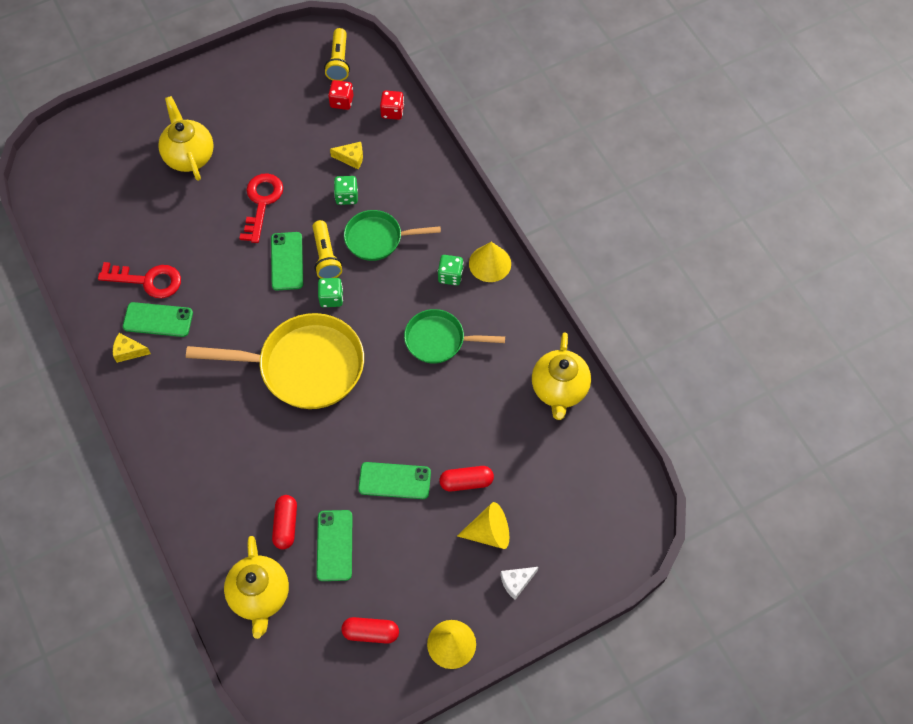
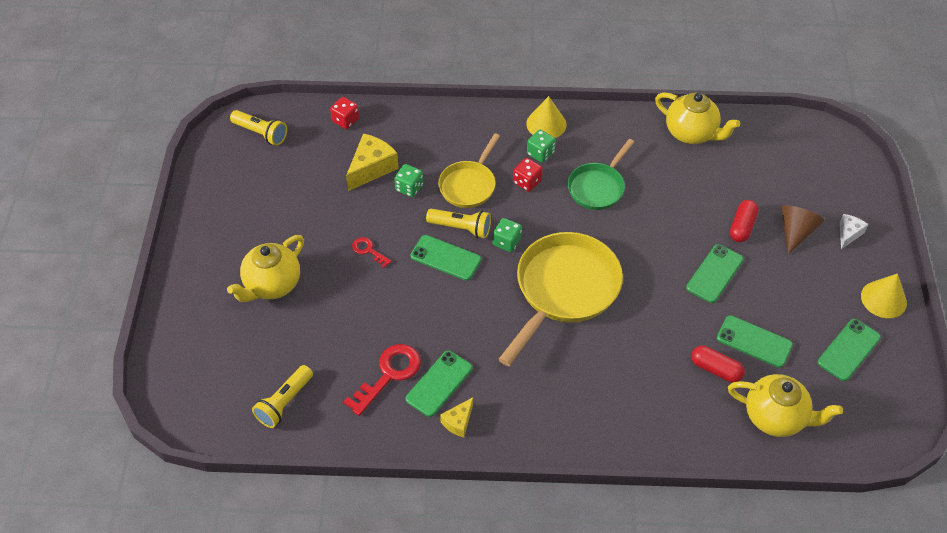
camera: 60 degrees left, 10 degrees down
yellow teapot [158,96,214,181] -> yellow teapot turned 60 degrees counterclockwise [227,235,304,302]
red key [239,173,283,243] -> red key [352,237,392,268], size x0.54
red dice [328,80,353,110] -> red dice moved to [513,158,543,192]
yellow cheese [330,142,363,169] -> yellow cheese [346,133,399,191], size x1.74
red capsule [341,617,399,644] -> green phone [818,319,881,381]
green pan [344,210,441,261] -> yellow pan [438,133,500,208]
yellow cone [457,502,509,549] -> brown cone [781,206,824,254]
white cheese [500,567,538,600] -> white cheese turned 150 degrees counterclockwise [840,214,869,249]
none -> yellow flashlight [252,365,313,428]

